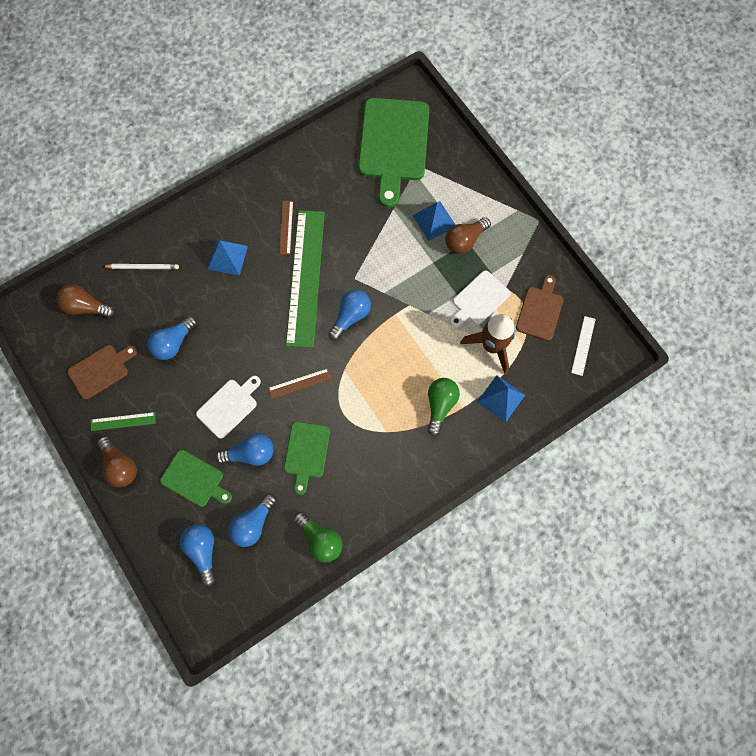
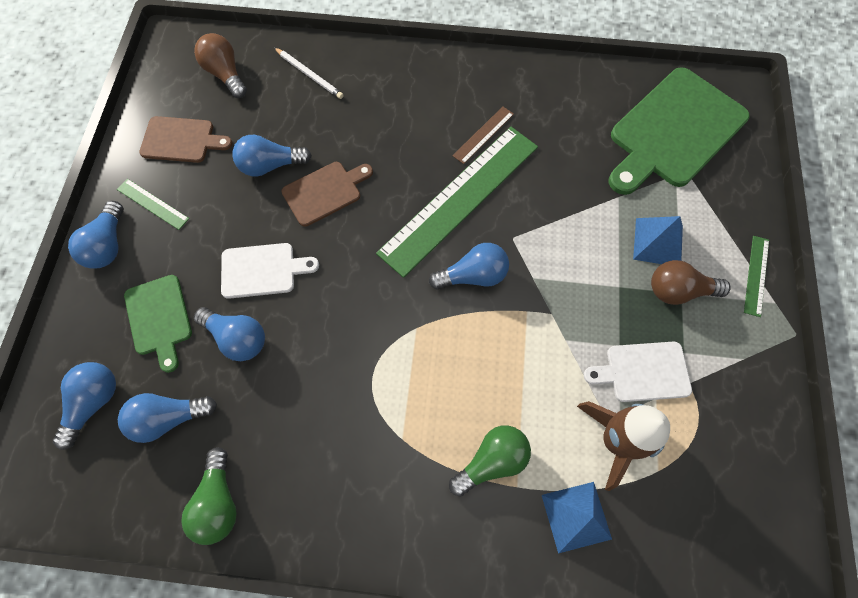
camera: 40 degrees right, 5 degrees down
brown light bulb [97,436,137,487] -> blue light bulb [68,201,124,269]
blue pyramid [208,240,248,276] -> none
brown ruler [268,368,332,399] -> none
green cutting board [284,422,330,495] -> none
brown cutting board [516,275,563,341] -> brown cutting board moved to [281,162,373,227]
white ruler [571,316,596,376] -> none
none -> green ruler [744,236,769,317]

